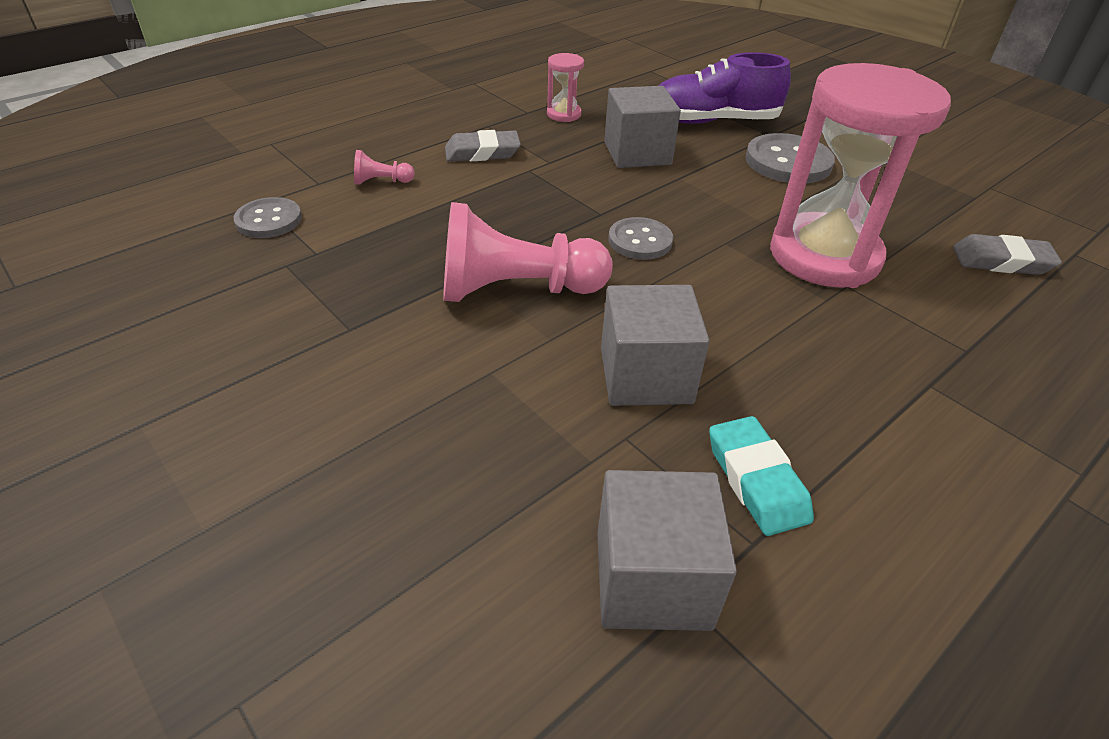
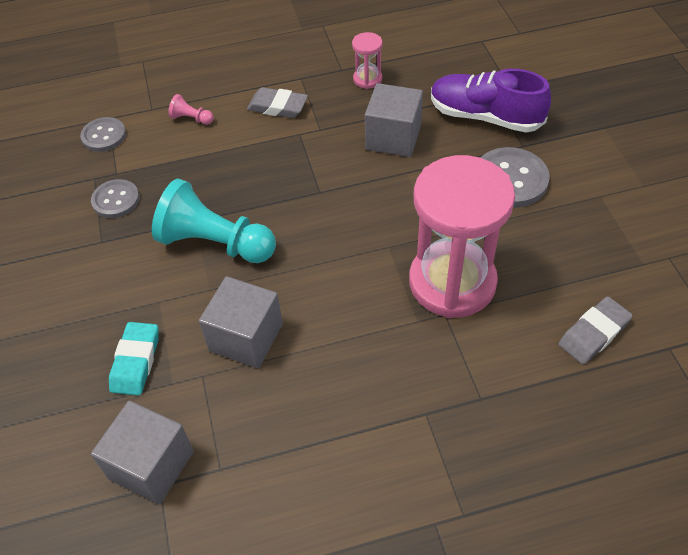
camera: 30 degrees right, 10 degrees up
pink pawn [443,202,613,302] -> turquoise pawn [152,178,276,263]
grey button [609,217,673,260] -> grey button moved to [91,179,140,218]
turquoise eraser [709,416,814,536] -> turquoise eraser moved to [109,322,159,395]
grey eraser [953,234,1062,275] -> grey eraser turned 75 degrees counterclockwise [558,296,633,364]

